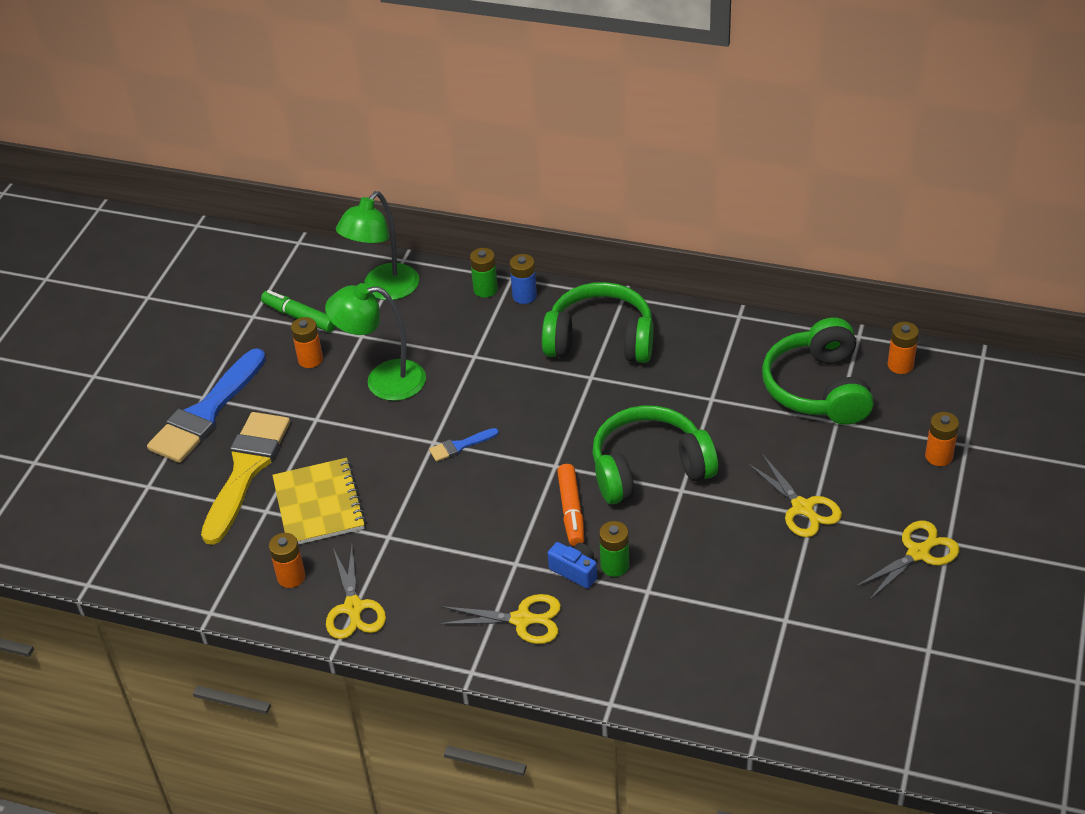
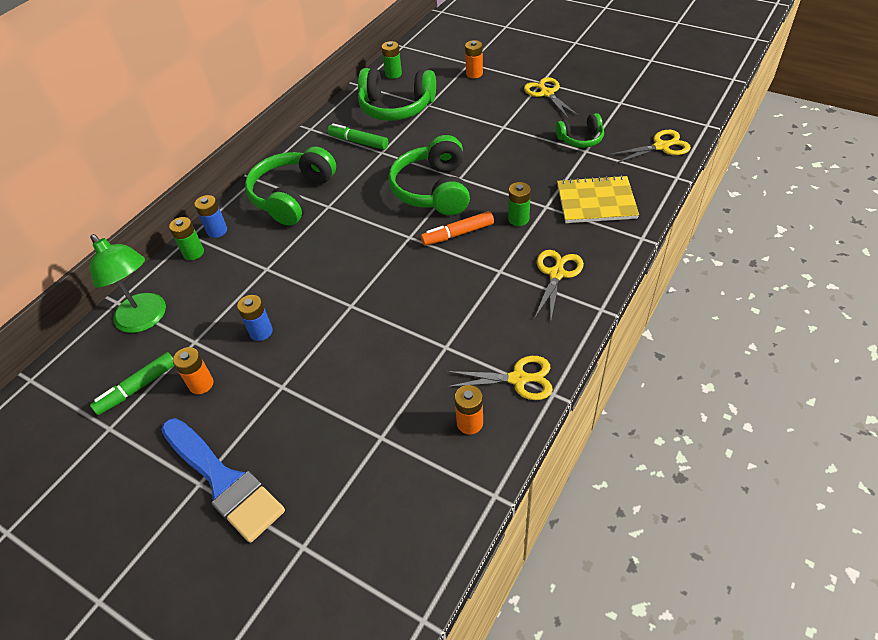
camera: 75 degrees left, 5 degrees up
yellow brush [201,412,290,545] -> none
yellow notebook [272,458,366,545] -> yellow notebook moved to [557,175,639,223]
green lamp [325,283,426,401] -> blue battery [237,295,273,341]
blue brush [429,428,499,462] -> none
blue camera [548,542,597,589] -> none
orange marker [557,464,584,546] -> orange marker turned 150 degrees clockwise [421,211,494,246]
yellow scissors [747,454,842,537] -> yellow scissors moved to [609,130,691,164]
orange battery [888,322,919,374] -> green battery [382,41,402,79]
none -> green marker [327,124,388,150]
none -> green headphones [555,113,604,148]

